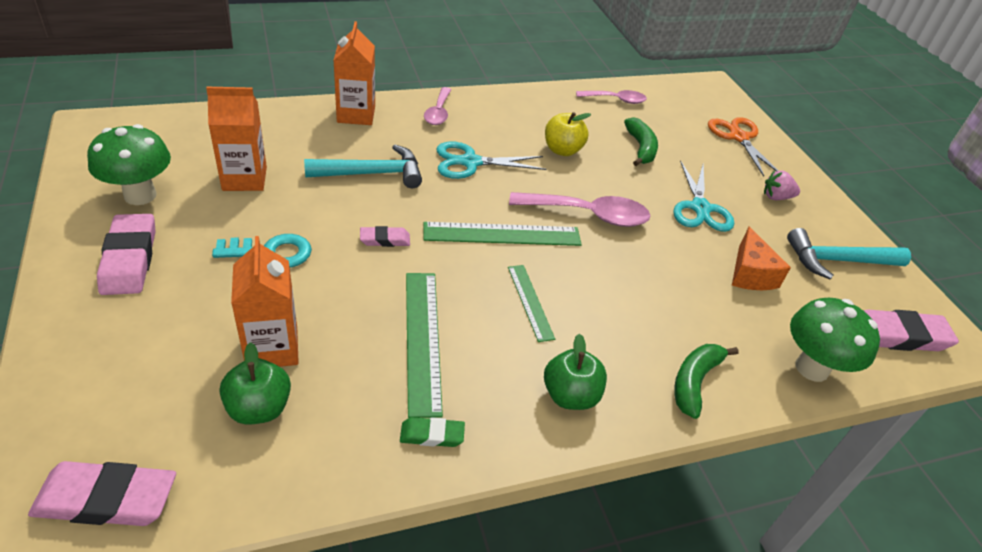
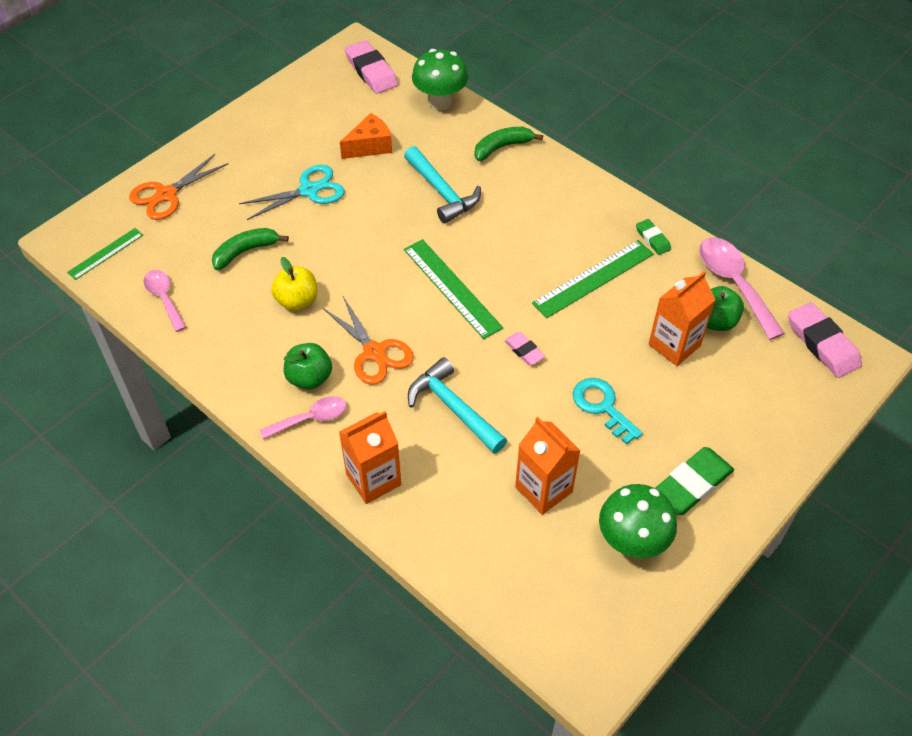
camera: 115 degrees left, 10 degrees up
pink eraser [97,214,156,295] -> green eraser [655,447,734,515]
turquoise scissors [437,142,546,179] -> orange scissors [323,297,414,385]
green ruler [508,265,555,342] -> green ruler moved to [67,228,143,280]
pink spoon [509,192,650,227] -> pink spoon moved to [699,237,785,340]
green apple [544,334,607,410] -> green apple moved to [284,343,332,390]
green banana [674,344,739,419] -> green banana turned 150 degrees clockwise [474,127,543,161]
pink strawberry [764,170,800,200] -> none
turquoise hammer [787,228,911,279] -> turquoise hammer moved to [404,146,481,223]

